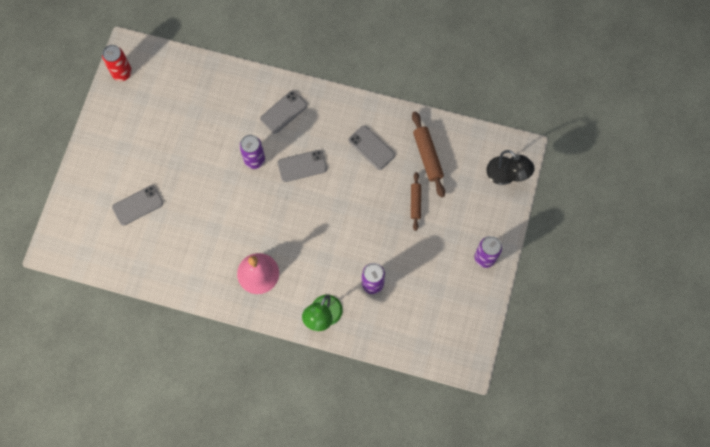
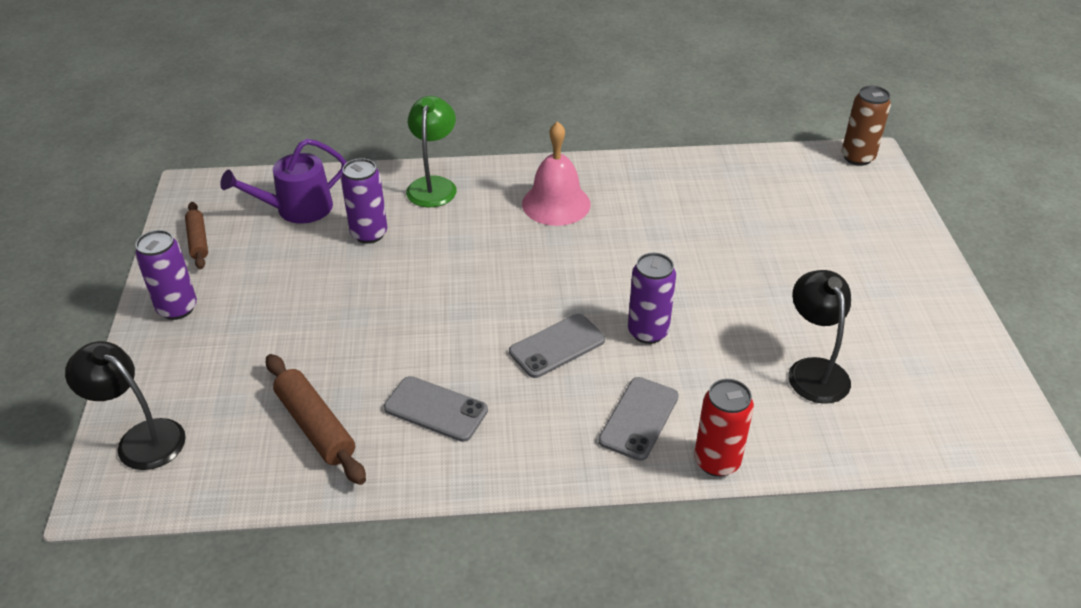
camera: 160 degrees right, 30 degrees down
red can [102,45,132,81] -> red can moved to [694,379,754,477]
grey phone [112,185,163,226] -> none
brown rolling pin [411,172,421,231] -> brown rolling pin moved to [185,202,208,269]
none -> purple watering can [220,139,347,224]
none -> black lamp [788,270,851,404]
none -> brown can [842,86,891,166]

